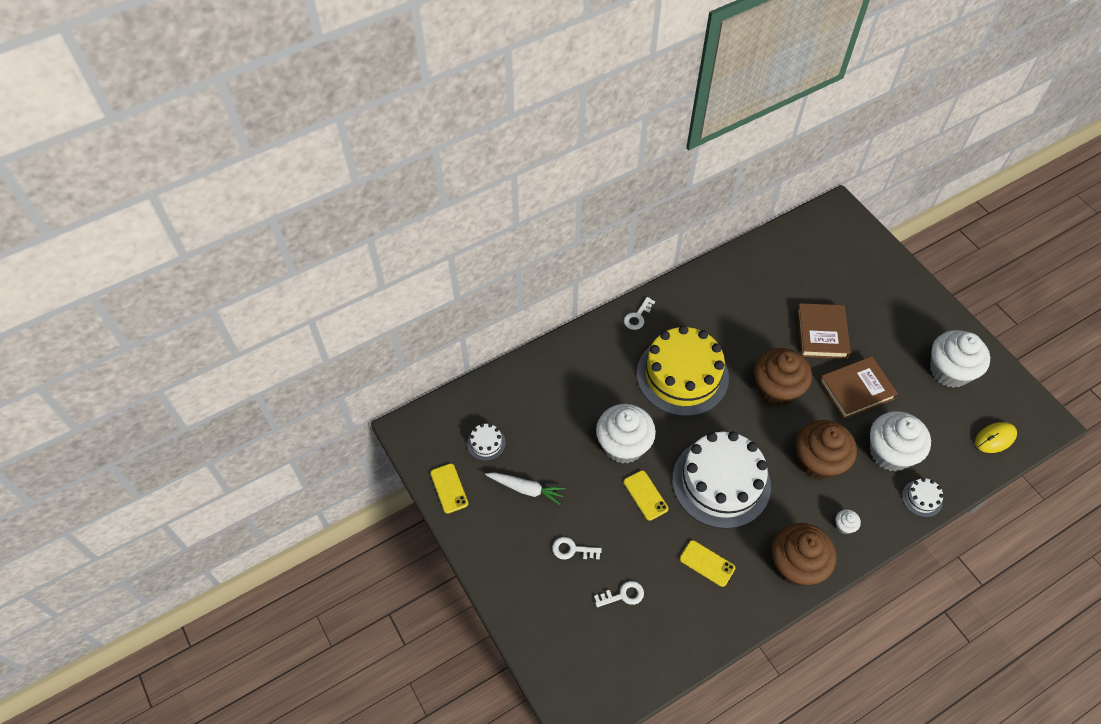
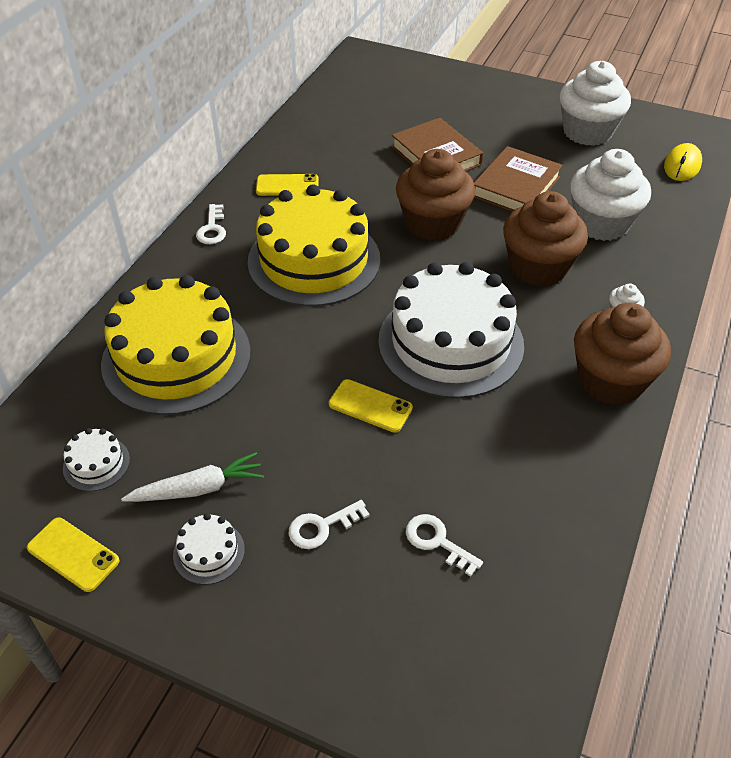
camera: 35 degrees left, 10 degrees down
white key [594,581,644,607] -> white key turned 90 degrees counterclockwise [406,514,483,577]
white cupcake [596,404,656,464] -> none
yellow phone [680,540,735,587] -> yellow phone moved to [256,174,319,196]
white cake [902,478,944,517] -> white cake moved to [173,513,245,585]
none -> yellow cake [101,275,251,415]

